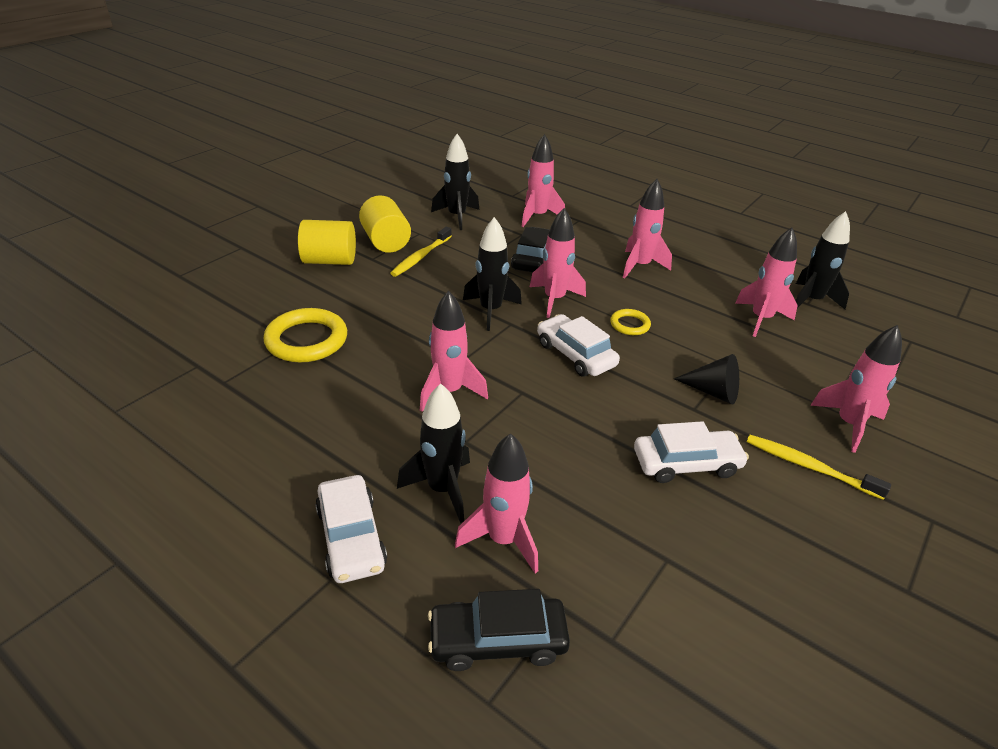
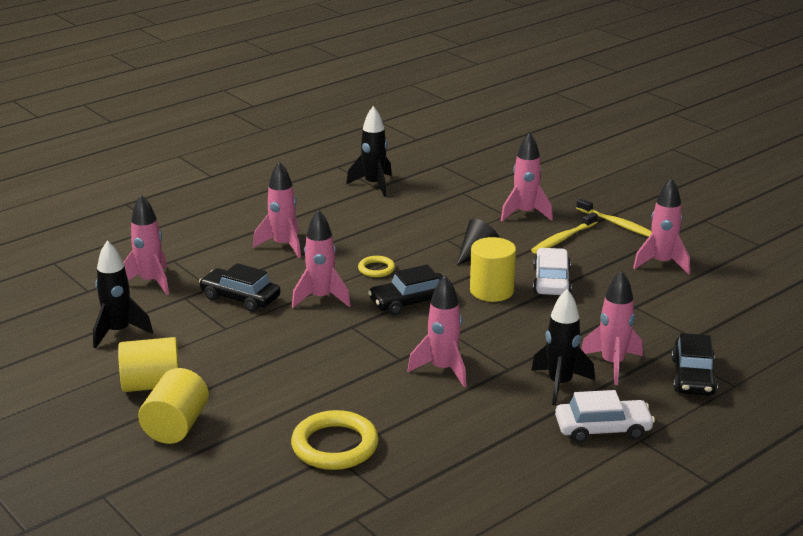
camera: 75 degrees left, 10 degrees down
yellow toothbrush [390,227,452,277] -> yellow toothbrush moved to [576,198,651,237]
black rocket [463,217,522,331] -> none
white car [537,314,620,377] -> black car [368,265,443,315]
pink rocket [735,227,798,337] -> pink rocket moved to [633,177,690,274]
none -> yellow cylinder [470,237,516,302]

